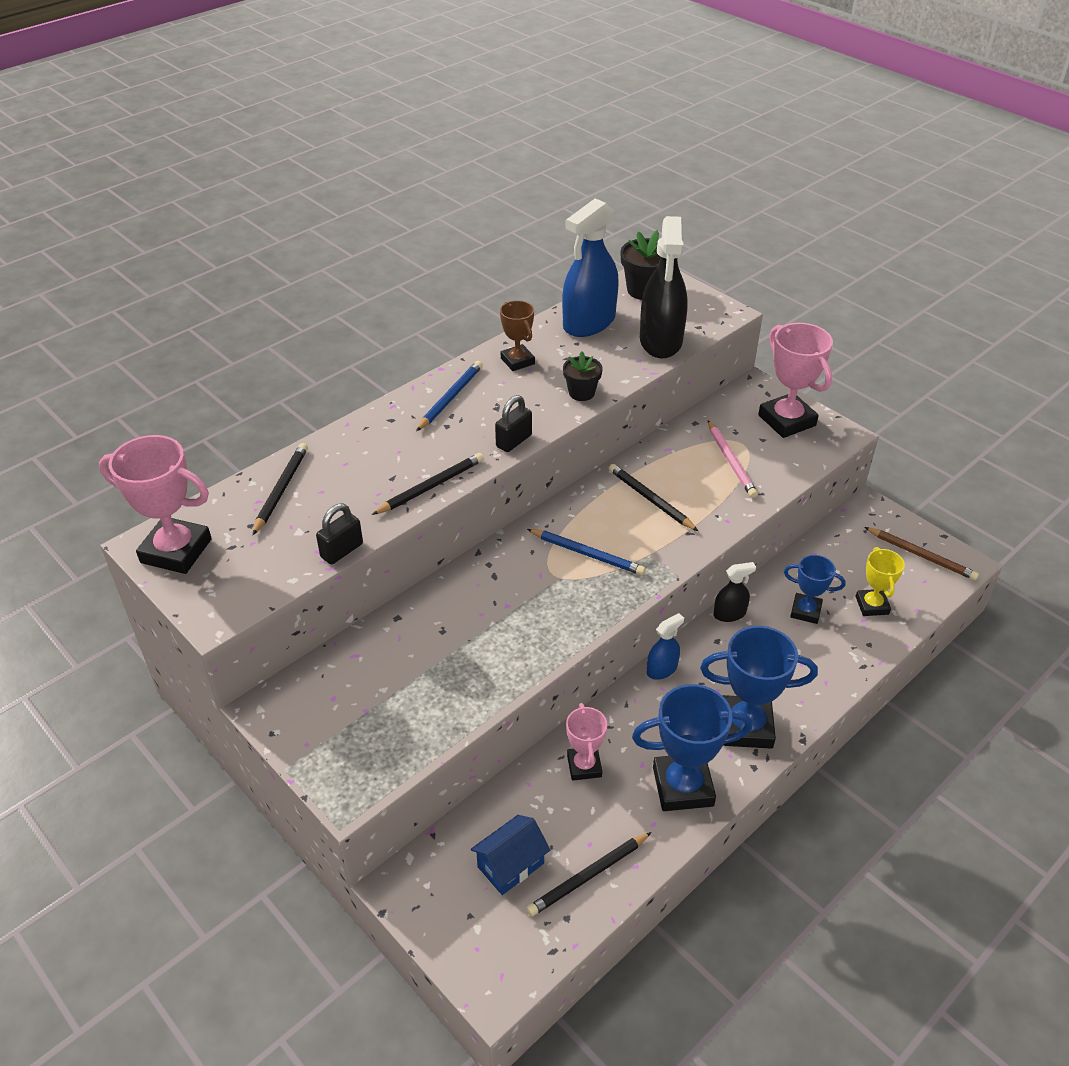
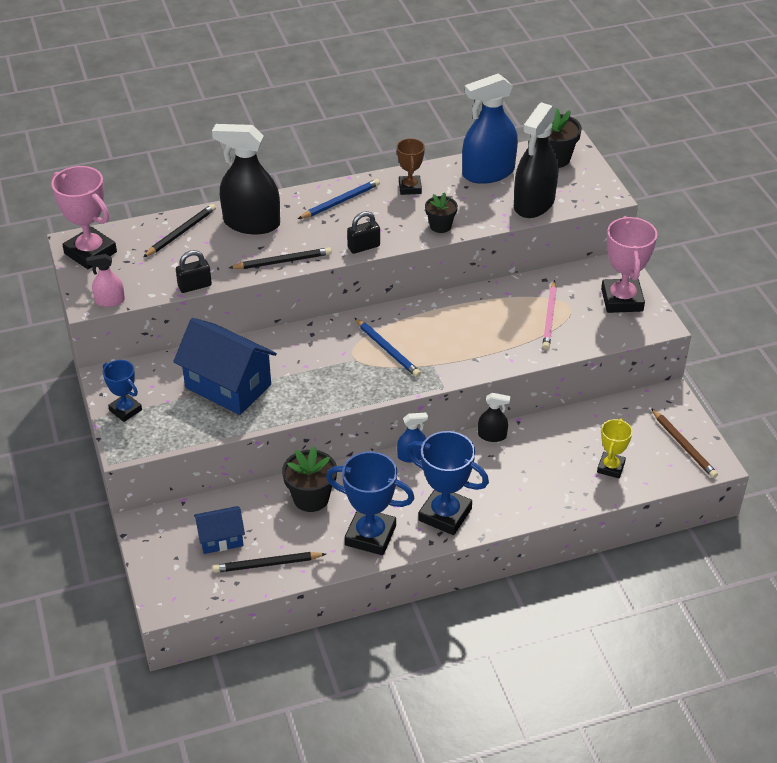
camera: 25 degrees right, 0 degrees up
pink trophy [566,703,607,781] -> black flower pot [282,446,337,512]
black pencil [609,464,698,531] -> none
blue trophy [784,555,846,624] -> blue trophy moved to [103,360,142,422]
none -> pink spray bottle [87,254,125,307]
none -> blue house [173,318,277,415]
none -> black spray bottle [212,124,280,234]

